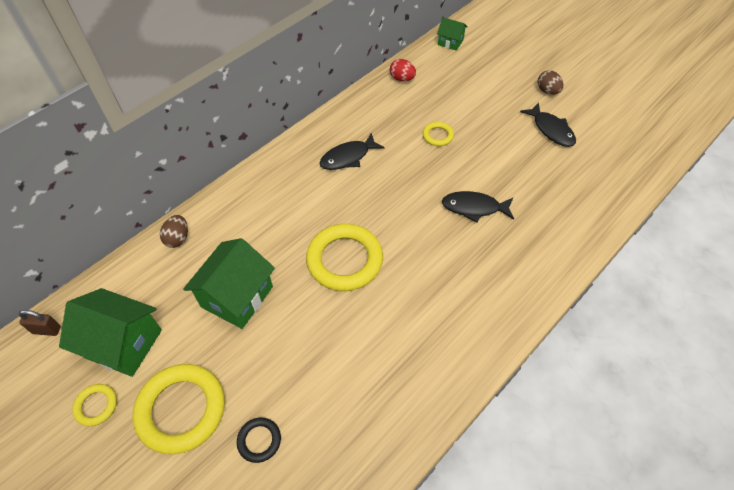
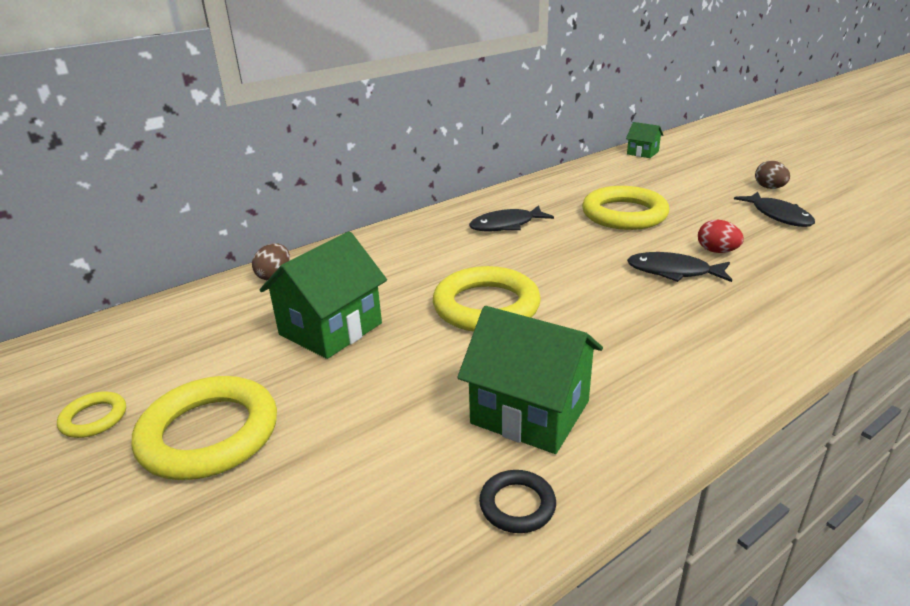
camera: 10 degrees right, 25 degrees down
brown padlock [19,310,61,336] -> none
green house [59,288,162,377] -> green house moved to [457,306,603,454]
black ring [237,417,281,463] -> black ring moved to [479,470,556,533]
red egg [390,59,416,81] -> red egg moved to [698,220,744,253]
yellow ring [422,122,454,146] -> yellow ring [582,186,669,230], size x2.10

